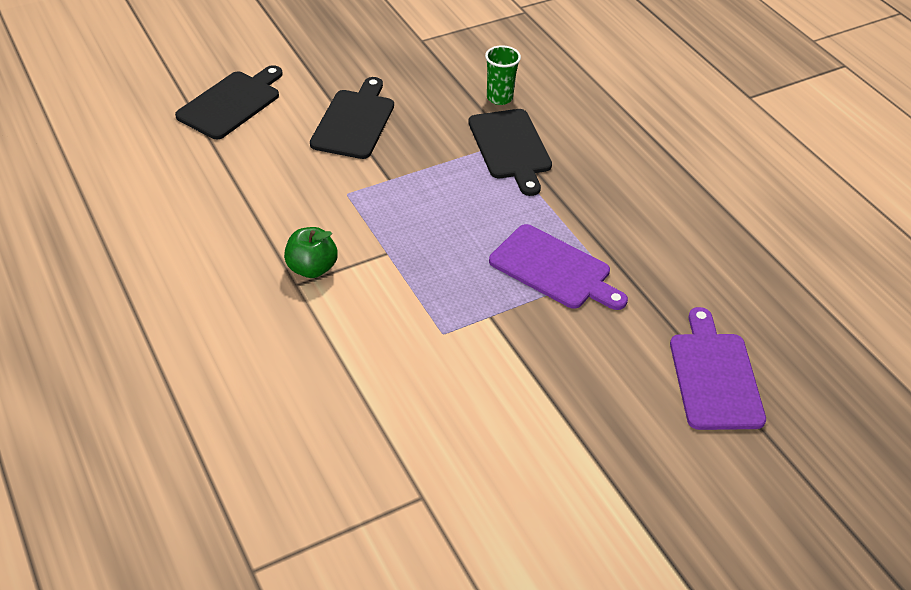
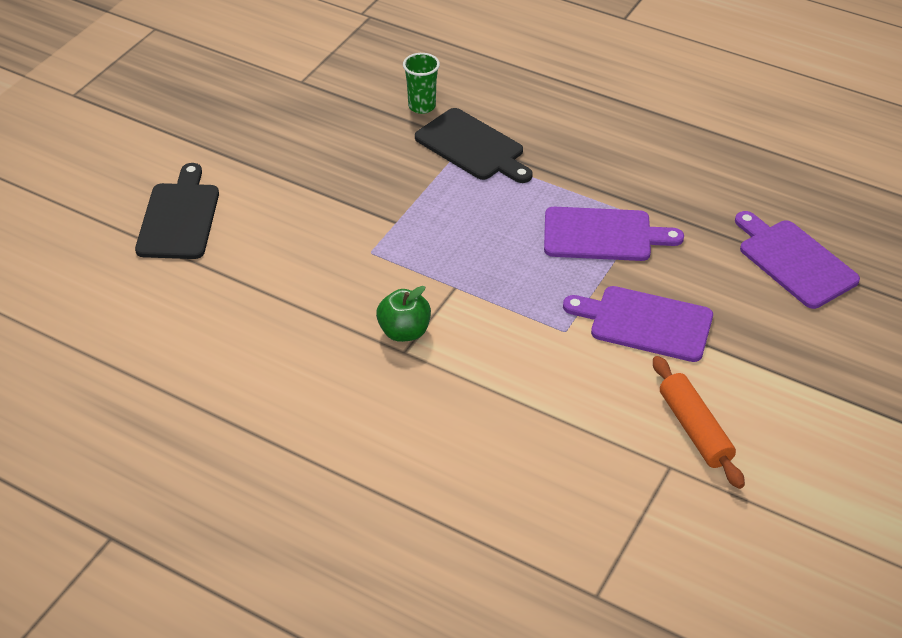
camera: 30 degrees left, 0 degrees up
black cutting board [310,77,394,159] -> none
none -> purple cutting board [563,286,713,362]
none -> orange rolling pin [653,356,745,489]

